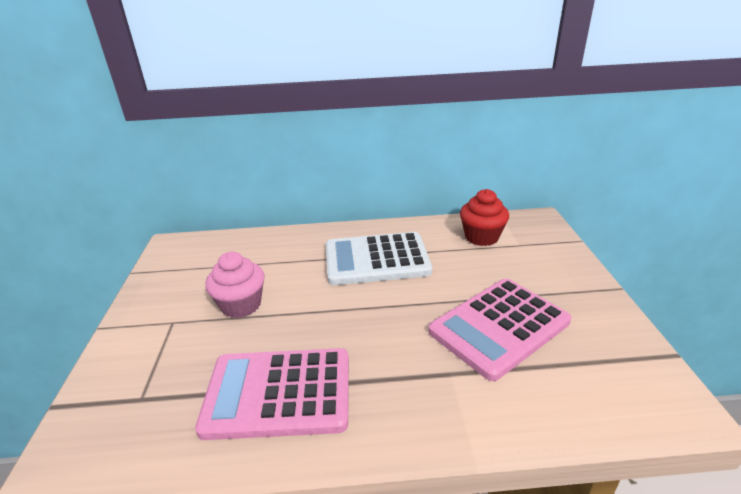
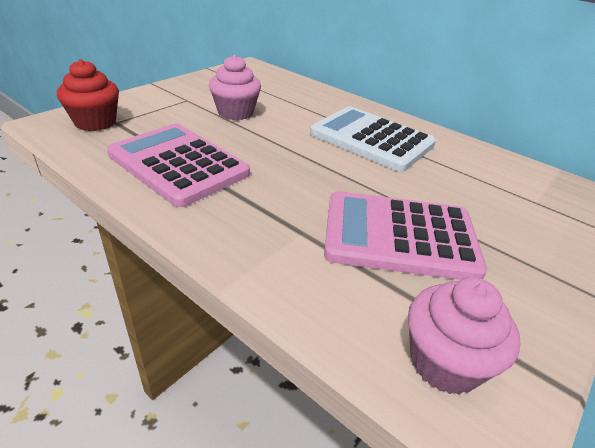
camera: 40 degrees right, 5 degrees up
red cupcake [460,189,509,246] -> red cupcake moved to [57,59,119,131]
none -> pink cupcake [408,277,521,394]

